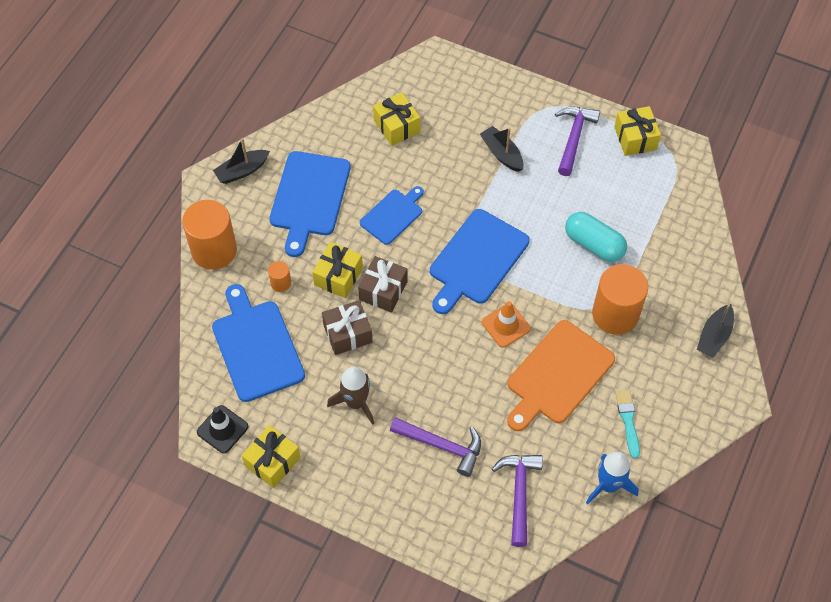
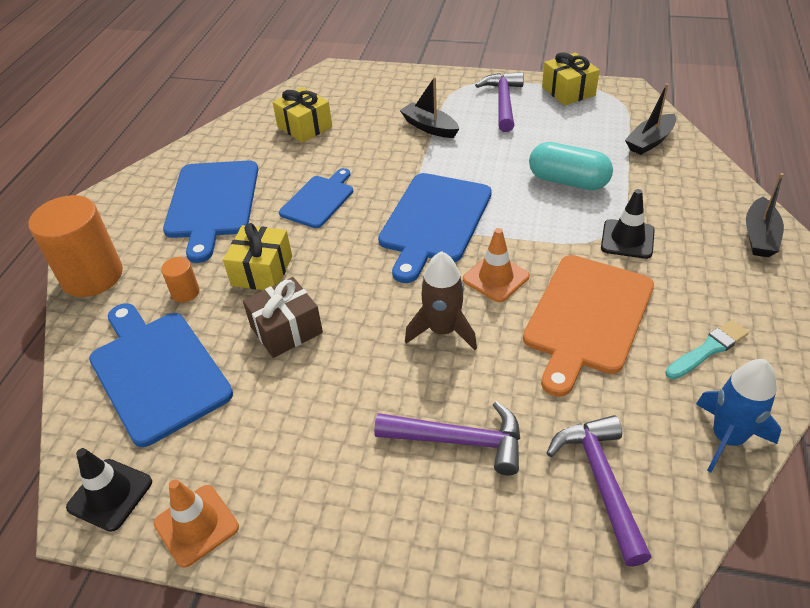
camera: 10 degrees left, 15 degrees down
black boat [213,138,270,184] -> black boat moved to [625,83,676,155]
yellow gift [242,425,301,488] -> orange traffic cone [154,479,239,568]
brown rocket [327,367,374,425] -> brown rocket moved to [405,251,477,350]
brown gift [358,256,408,313] -> none
orange cylinder [592,264,648,335] -> black traffic cone [601,189,655,259]
turquoise brush [616,390,640,459] -> turquoise brush turned 75 degrees clockwise [665,320,749,379]

